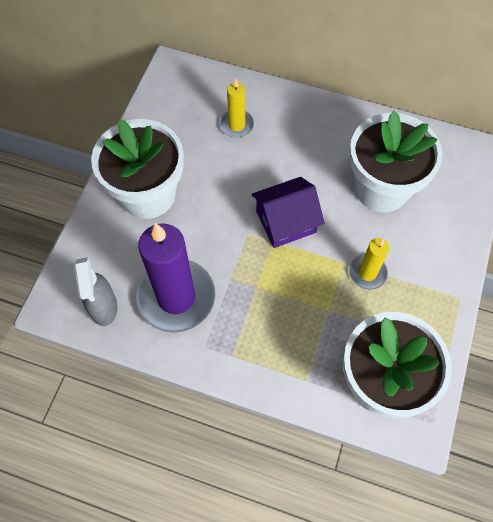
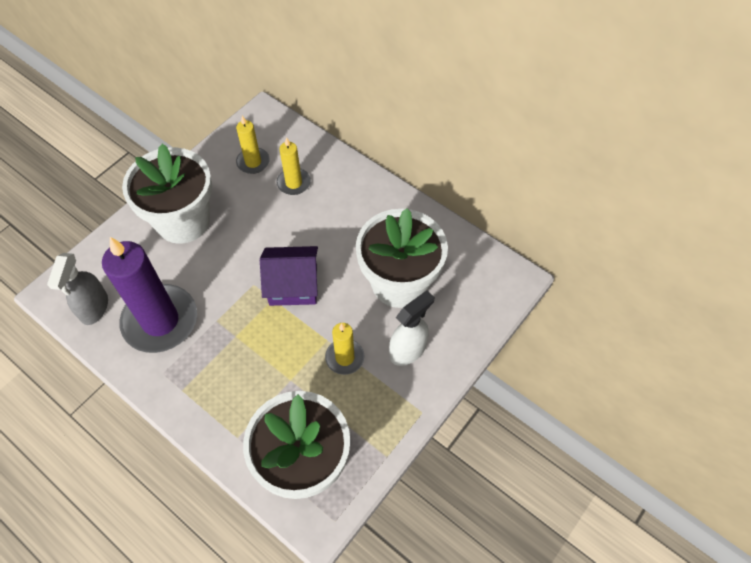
camera: 20 degrees right, 5 degrees down
none -> yellow candle [236,116,270,174]
none -> white spray bottle [389,290,434,366]

